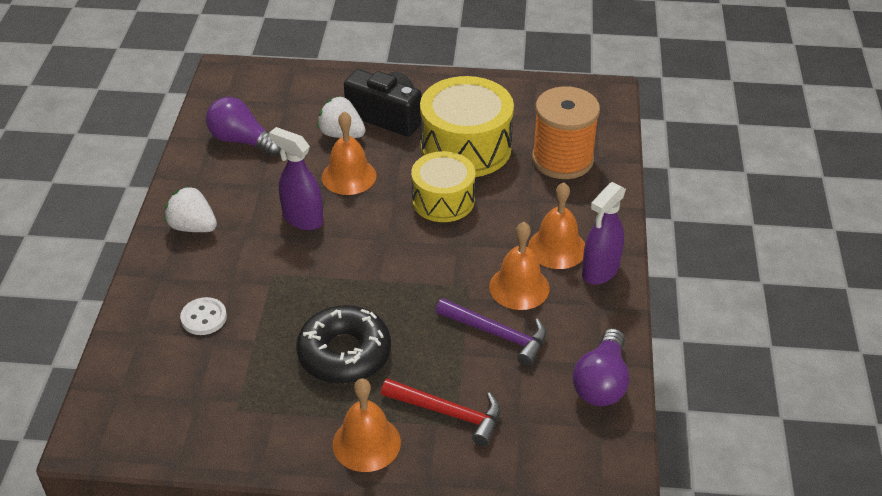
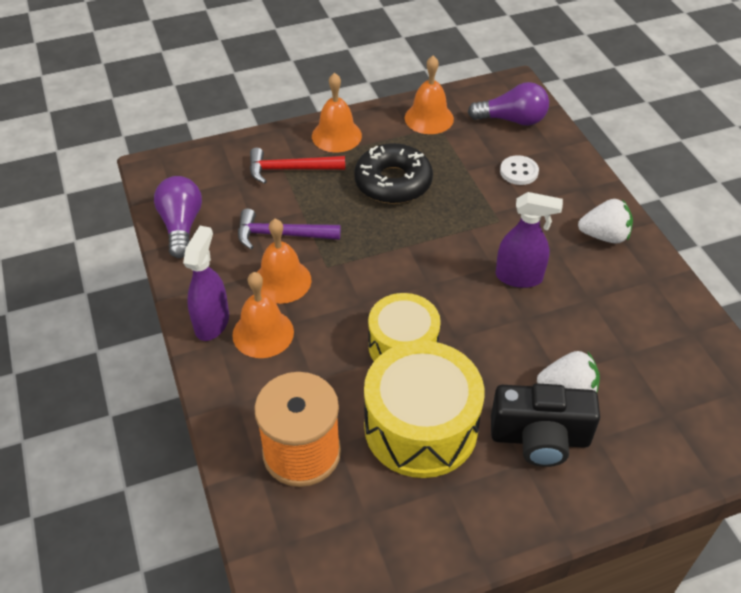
camera: 155 degrees right, 5 degrees up
purple light bulb [206,97,281,156] -> purple light bulb moved to [468,82,549,126]
orange bell [322,111,376,195] -> orange bell moved to [405,56,454,134]

